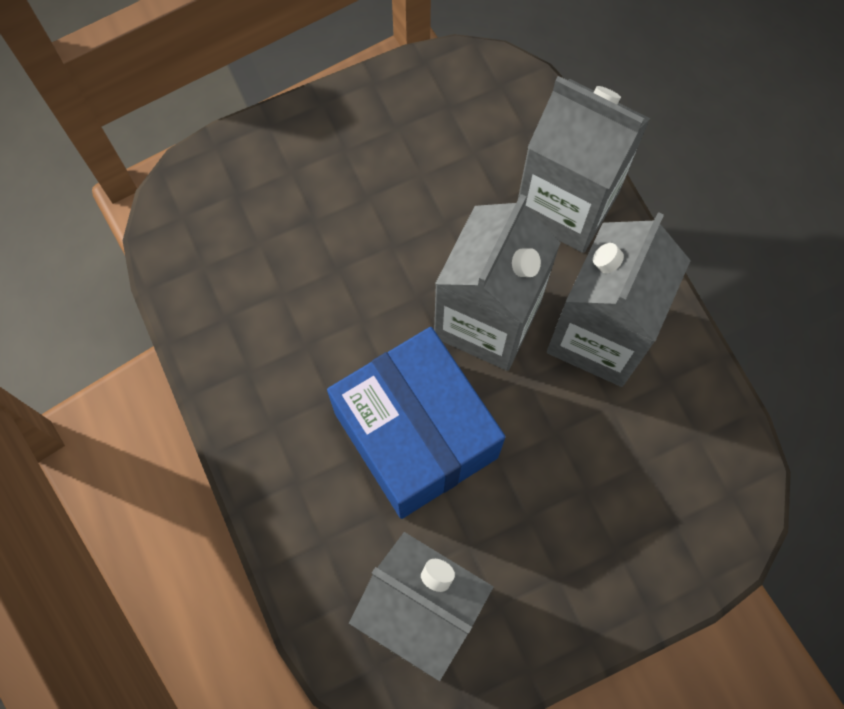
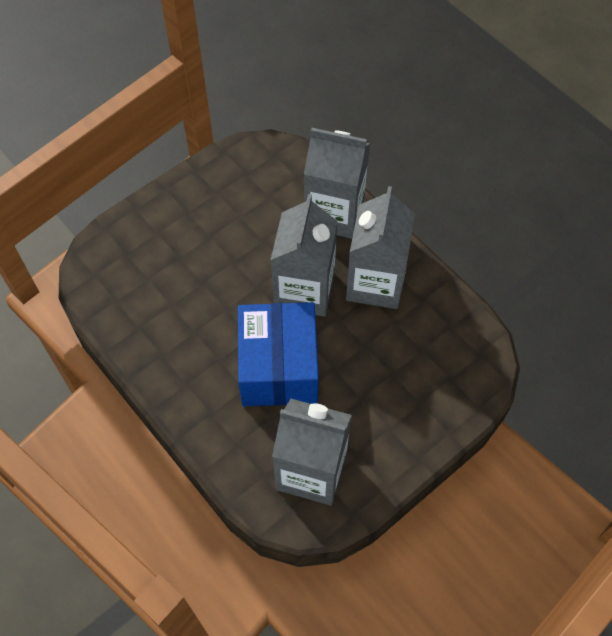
camera: 15 degrees left, 10 degrees down
blue box [327,327,505,519] -> blue box turned 45 degrees clockwise [238,302,319,406]

